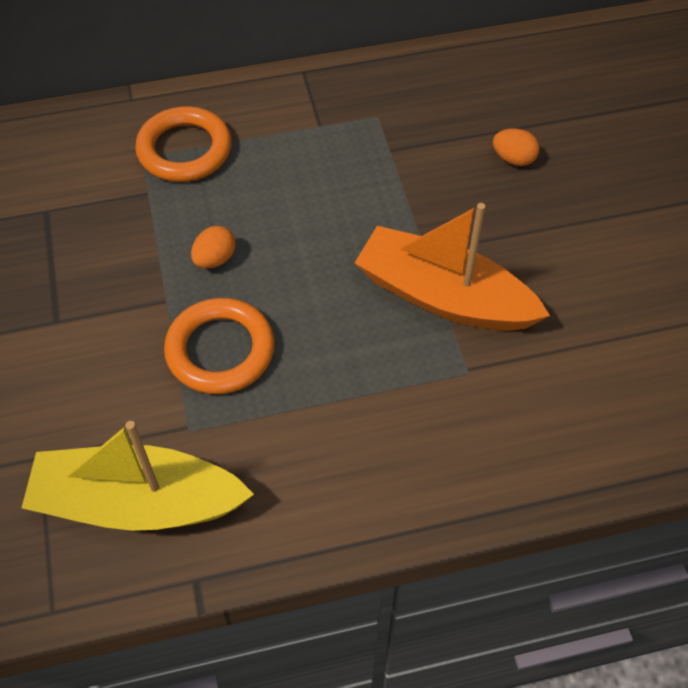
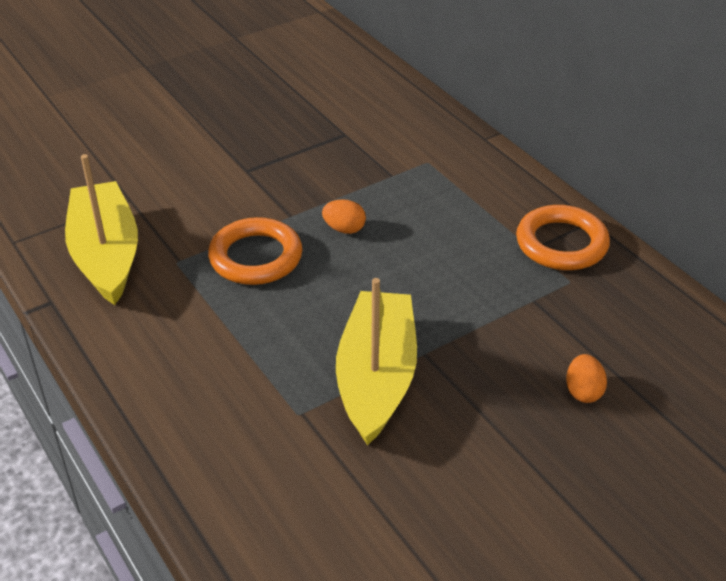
camera: 70 degrees right, 15 degrees down
orange ring [135,106,232,182] -> orange ring moved to [516,205,610,270]
orange boat [355,203,550,331] -> yellow boat [336,278,417,445]

